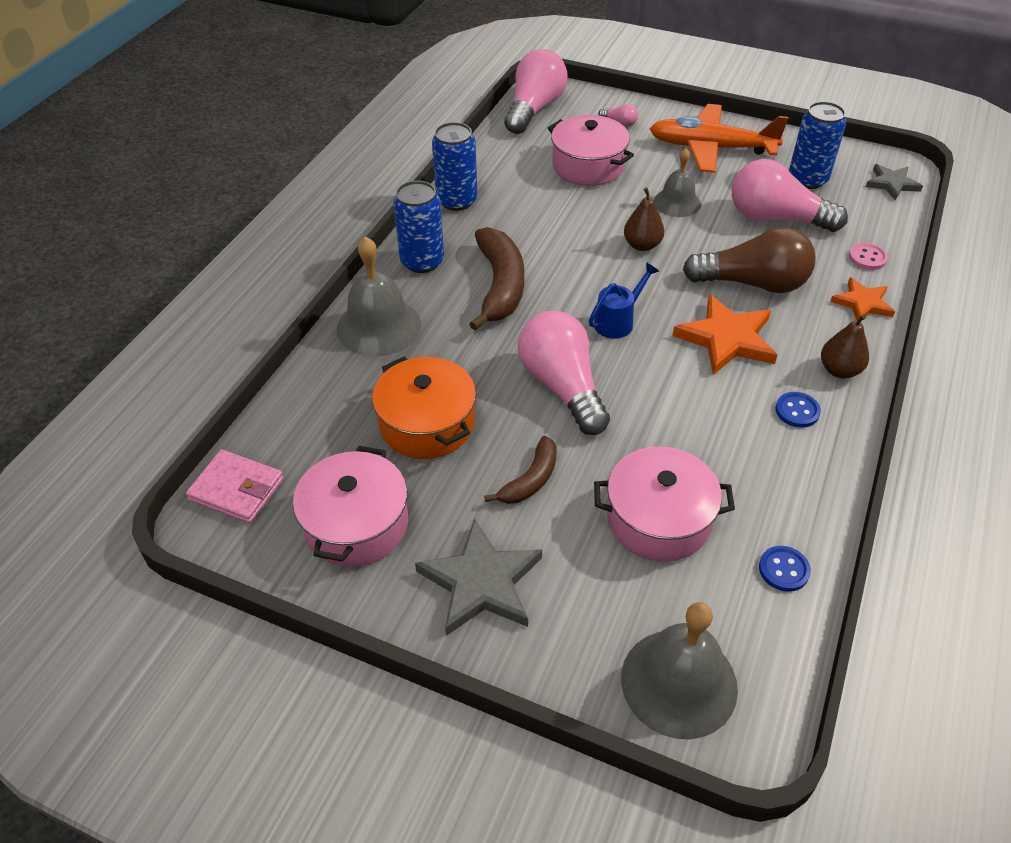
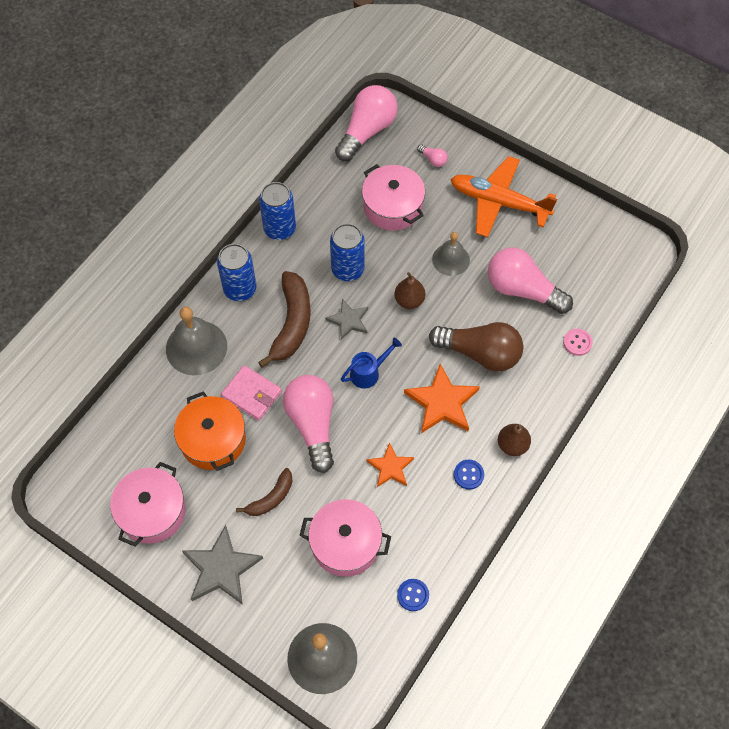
camera: 10 degrees right, 15 degrees up
pink wallet [186,449,284,524] -> pink wallet moved to [221,365,282,421]
blue can [789,101,846,189] -> blue can moved to [330,224,365,281]
orange star [830,277,895,321] -> orange star moved to [367,443,414,487]
grey star [866,164,923,200] -> grey star moved to [325,299,368,340]

